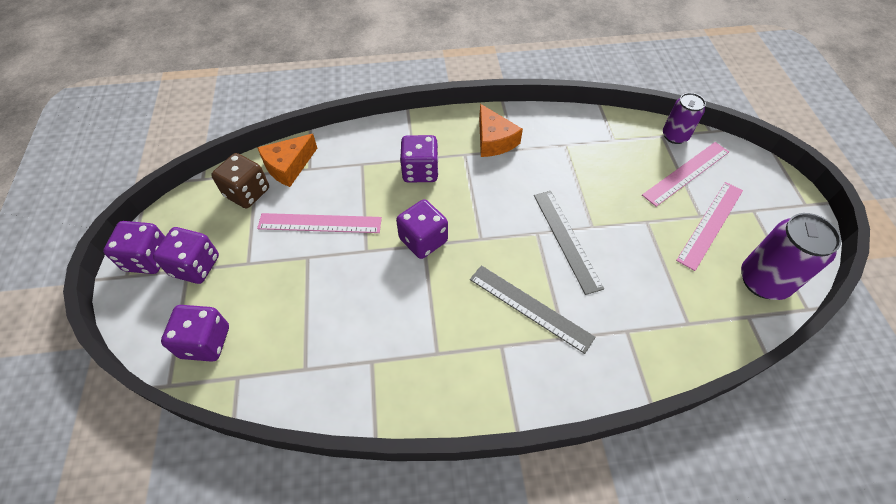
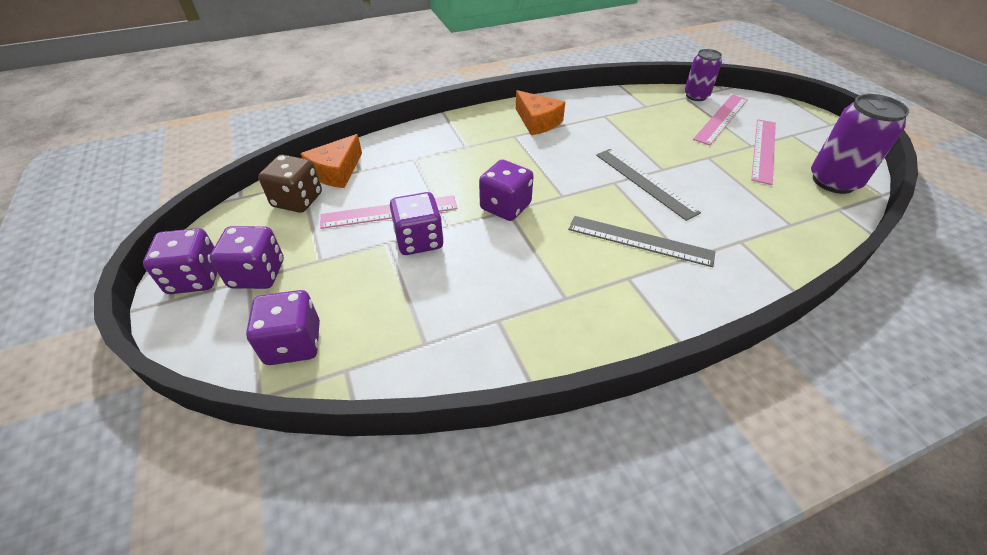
camera: 15 degrees left, 10 degrees down
purple dice [400,135,439,183] -> purple dice moved to [390,192,444,255]

